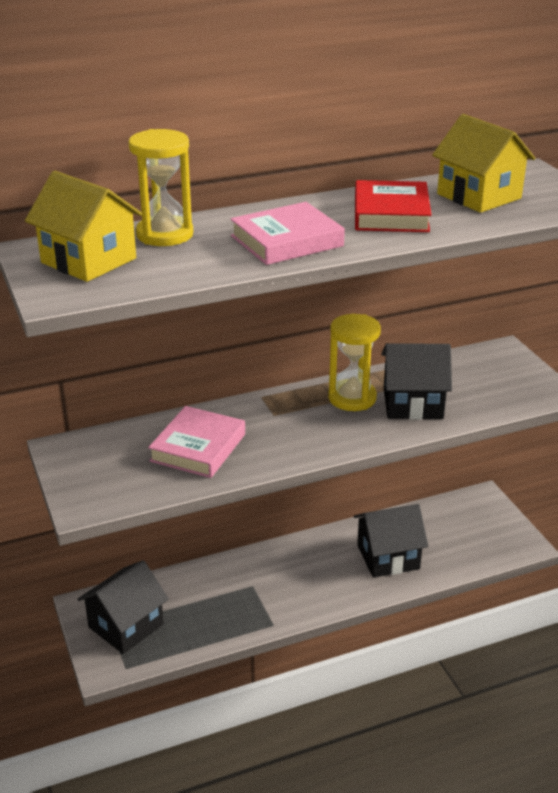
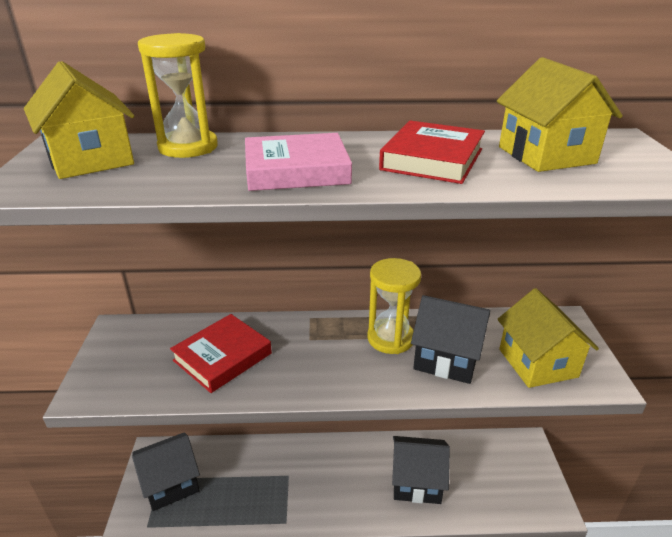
camera: 20 degrees right, 0 degrees up
pink book [148,406,245,478] -> red book [170,314,272,393]
none -> yellow house [498,288,599,388]

